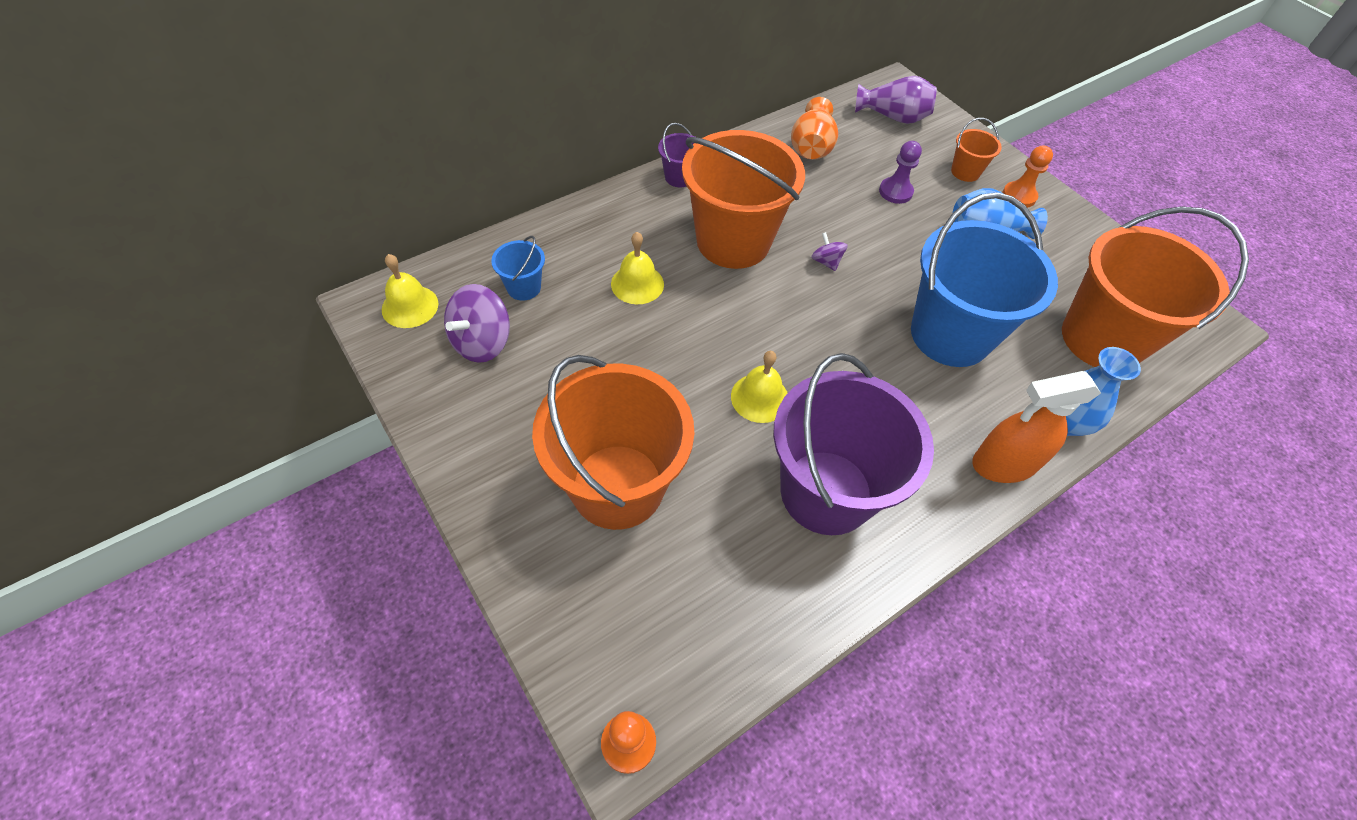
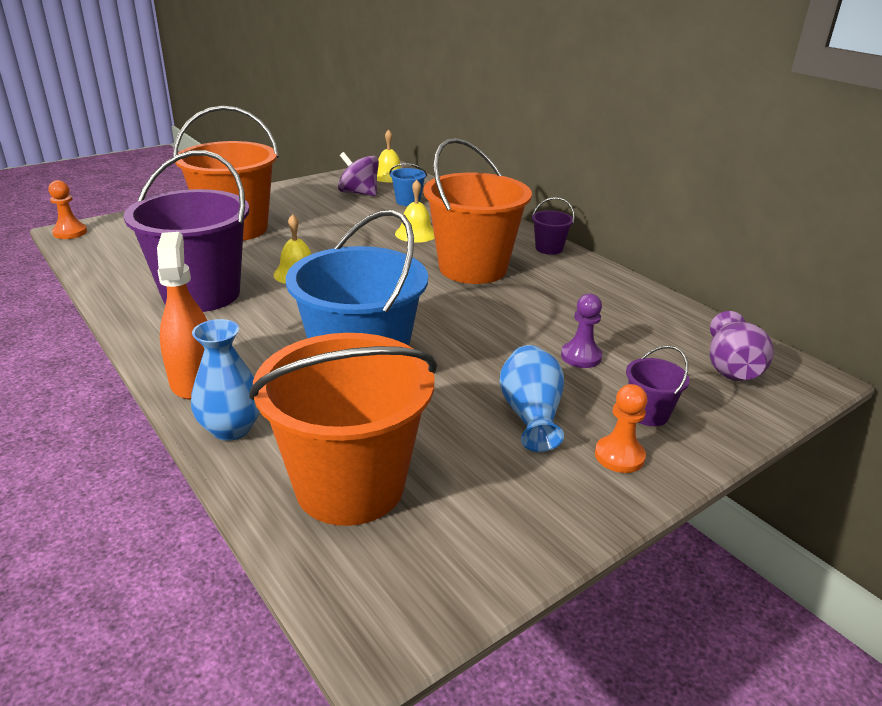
camera: 90 degrees right, 25 degrees down
orange vase [791,97,838,160] -> none
purple spinning top [811,232,848,271] -> none
orange bucket [951,118,1002,182] -> purple bucket [626,346,690,426]

